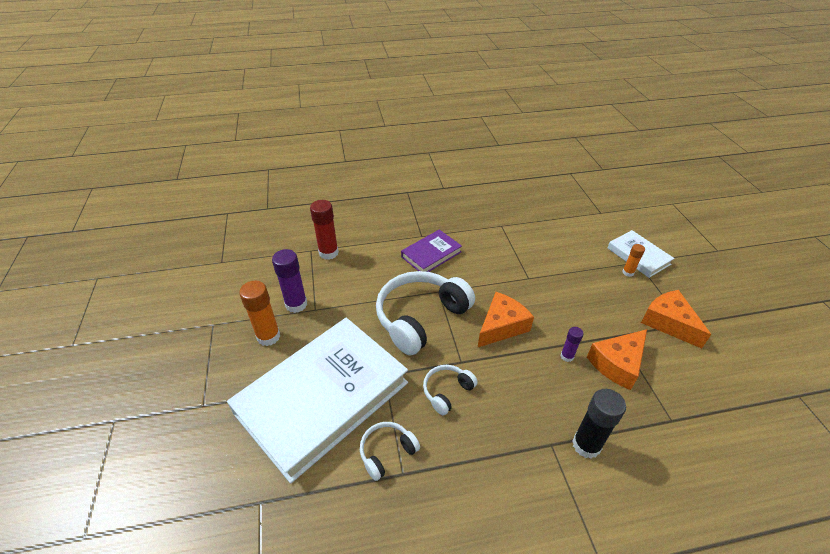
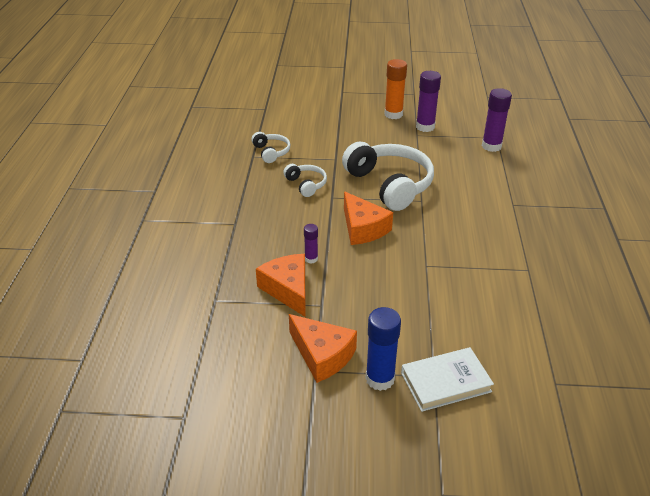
camera: 105 degrees right, 5 degrees down
white book [227,318,408,484] -> none
red glue stick [310,200,339,260] -> purple glue stick [482,88,512,152]
purple book [401,230,462,272] -> none
black glue stick [572,389,626,459] -> none
orange glue stick [622,244,645,277] -> none
orange cheese [641,290,712,348] -> orange cheese turned 60 degrees clockwise [289,314,357,383]
none -> blue glue stick [365,307,401,391]

